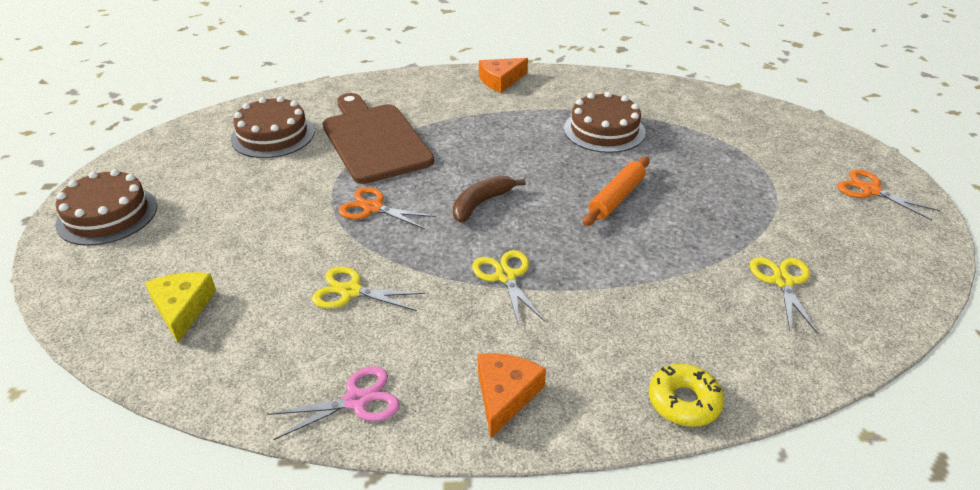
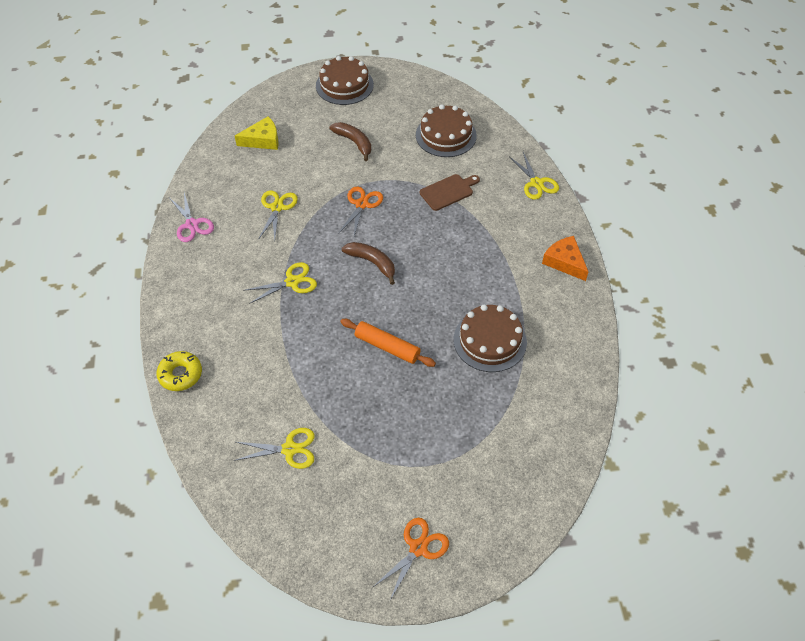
camera: 85 degrees right, 15 degrees up
brown cutting board [323,93,434,184] -> brown cutting board [420,174,480,211], size x0.50
orange cheese [478,353,546,438] -> none
none -> brown banana [329,122,371,161]
none -> yellow scissors [510,152,559,200]

